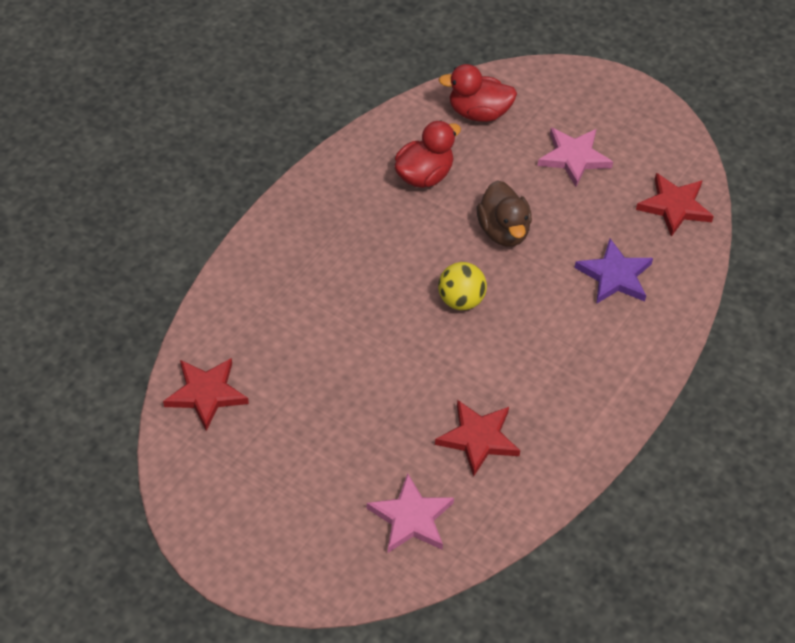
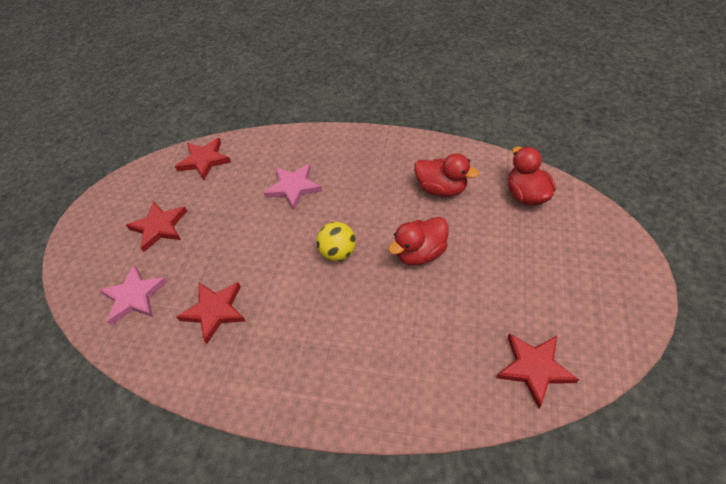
camera: 75 degrees right, 0 degrees up
brown duck [477,180,532,246] -> red duck [388,217,448,266]
pink star [537,128,613,187] -> pink star moved to [264,163,322,210]
purple star [574,238,653,304] -> none
none -> red star [126,201,187,252]

